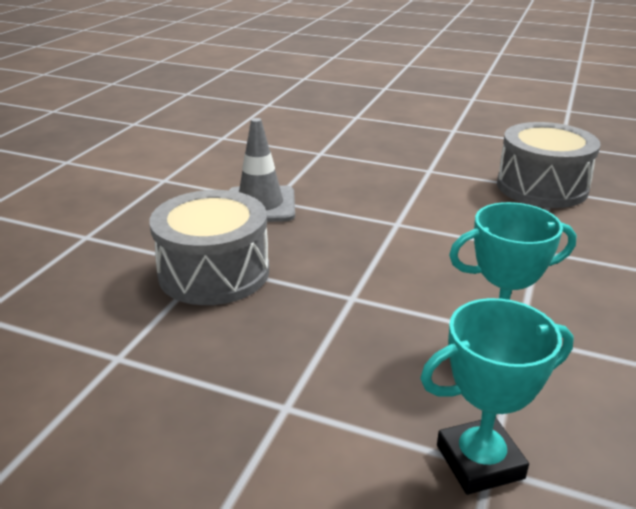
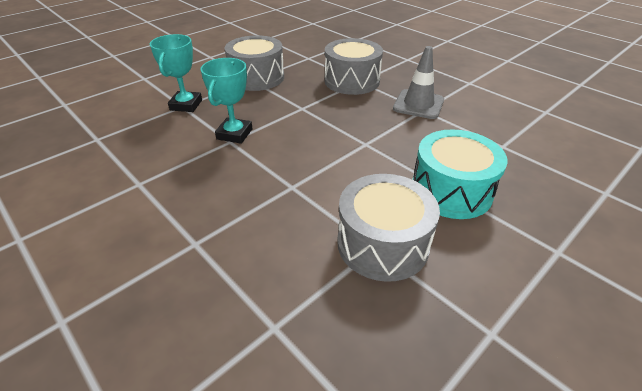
camera: 115 degrees right, 10 degrees up
none -> grey drum [224,35,284,91]
none -> turquoise drum [412,129,508,219]

